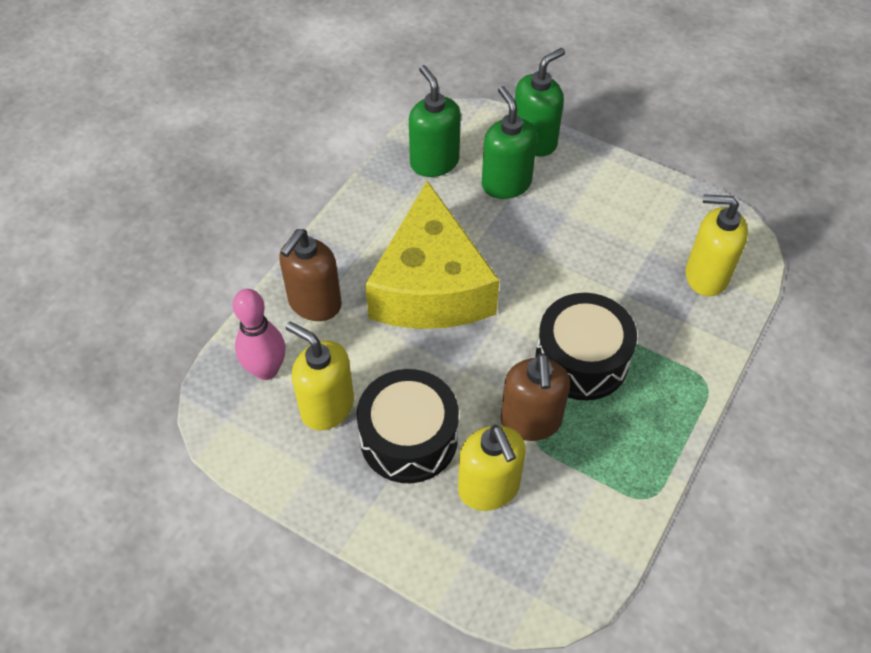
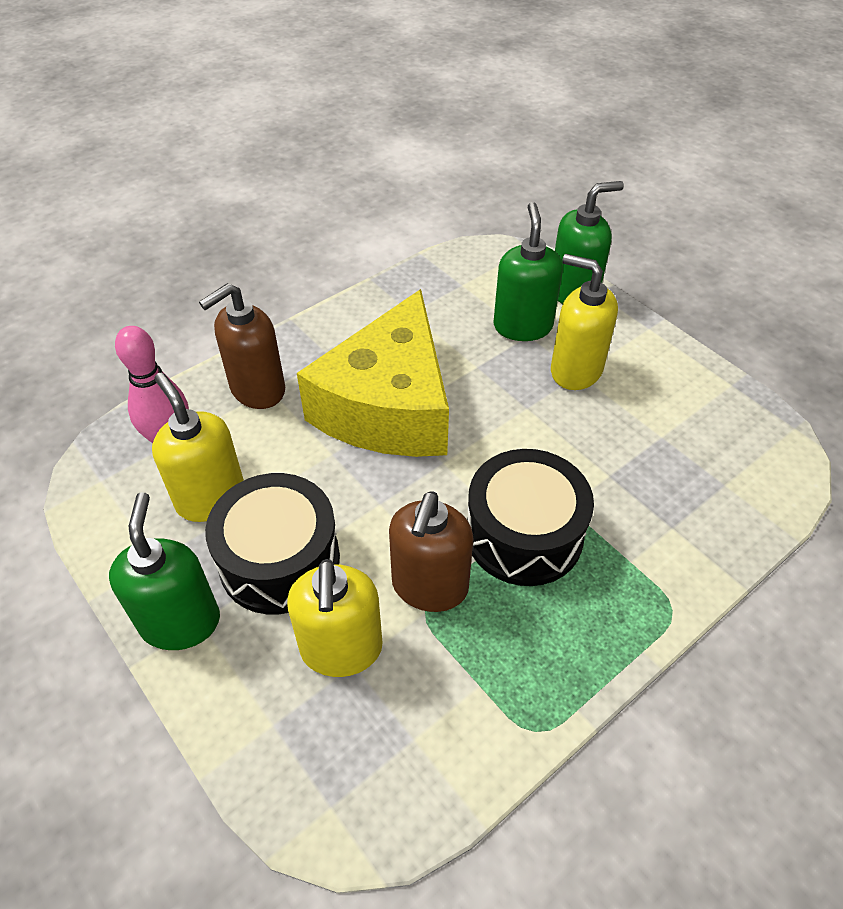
camera: 20 degrees right, 5 degrees down
green soap dispenser [409,65,461,177] -> green soap dispenser moved to [109,492,220,650]
yellow soap dispenser [686,194,748,296] -> yellow soap dispenser moved to [551,254,618,390]

